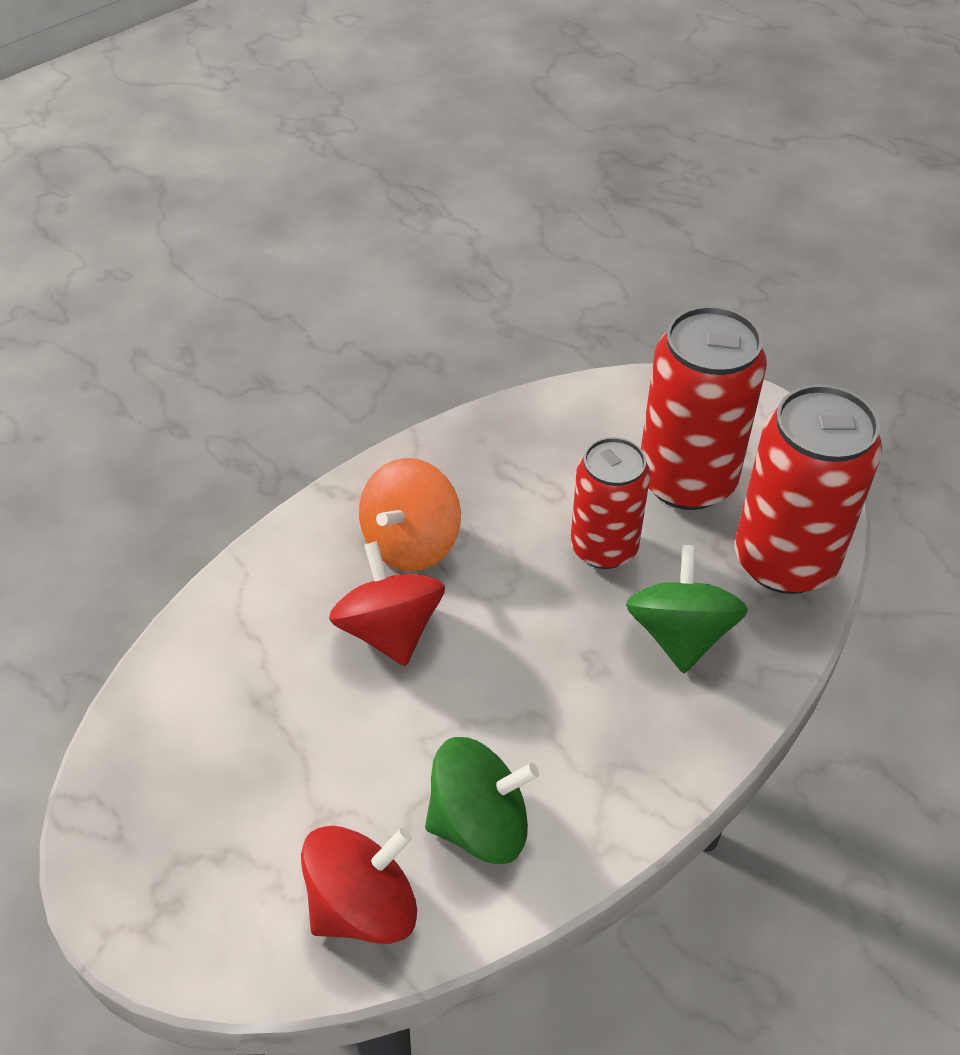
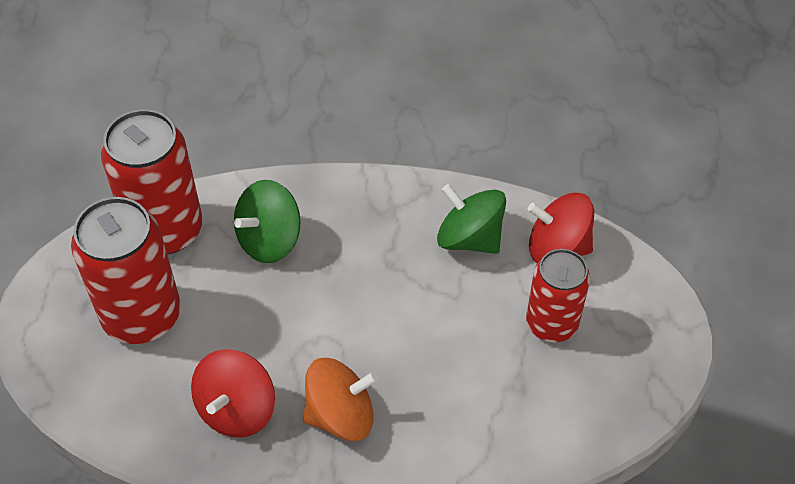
camera: 135 degrees left, 5 degrees up
red spinning top [329,541,445,666] -> red spinning top moved to [191,349,275,438]
red can [571,437,650,569] -> red can moved to [526,249,590,342]

